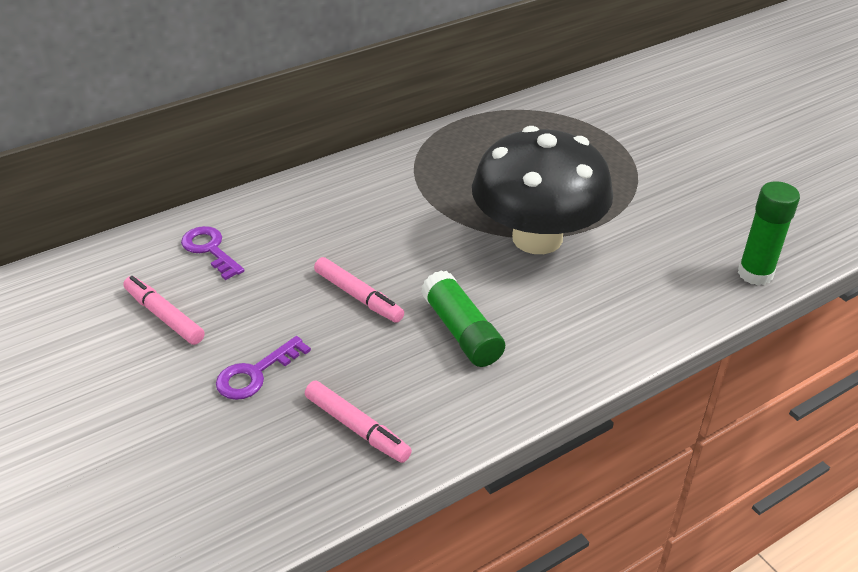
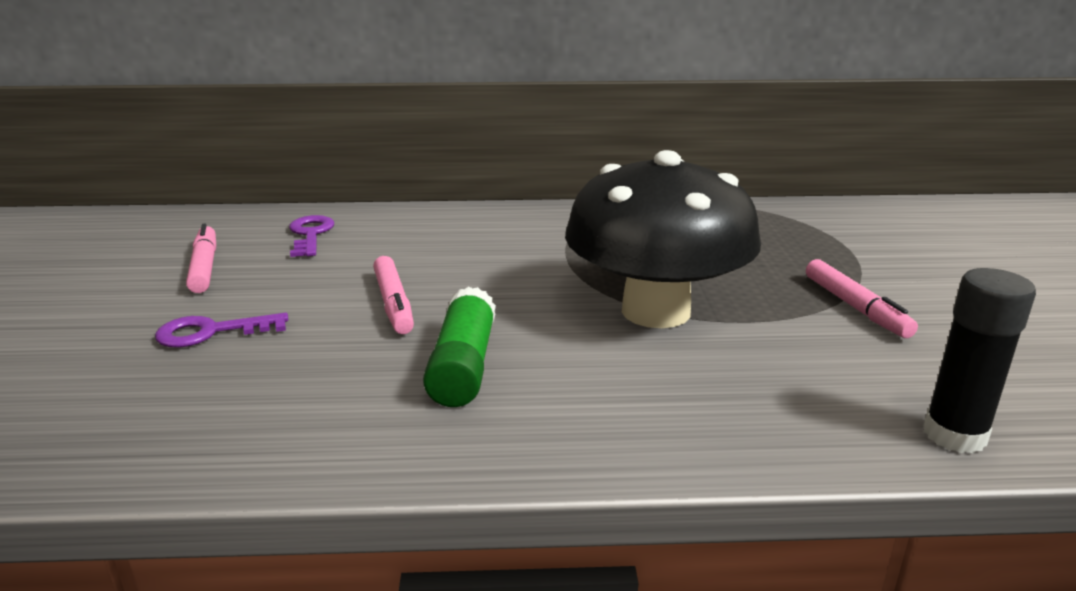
camera: 30 degrees right, 15 degrees down
pink marker [305,381,412,463] -> pink marker moved to [806,259,918,338]
green glue stick [738,181,800,285] -> black glue stick [924,268,1036,453]

